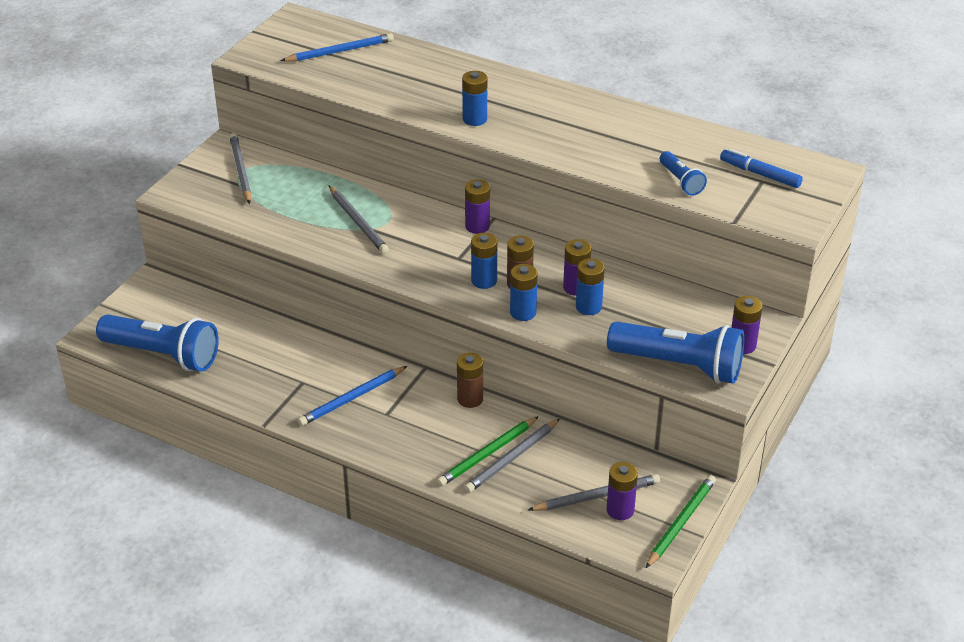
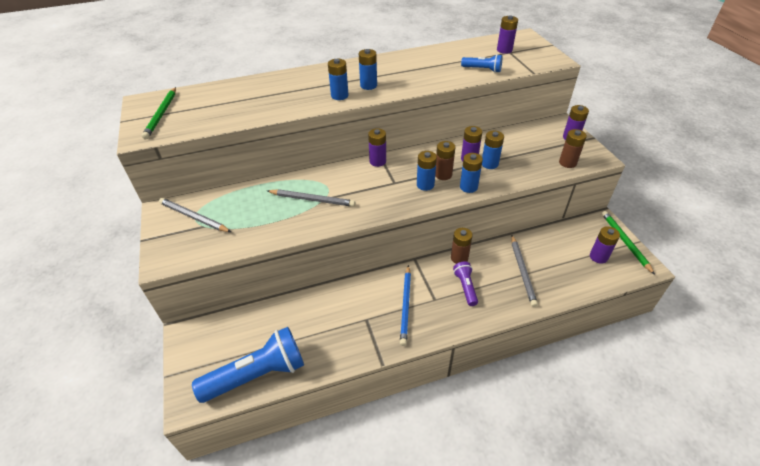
camera: 45 degrees left, 5 degrees up
blue pencil [280,33,394,62] -> none
green pencil [437,416,539,486] -> green pencil moved to [142,87,176,139]
grey pencil [528,474,660,511] -> none
blue flashlight [607,322,744,384] -> brown battery [559,129,587,168]
blue marker [720,148,803,188] -> purple battery [497,15,518,54]
none -> blue battery [359,49,377,90]
none -> purple flashlight [453,262,478,306]

